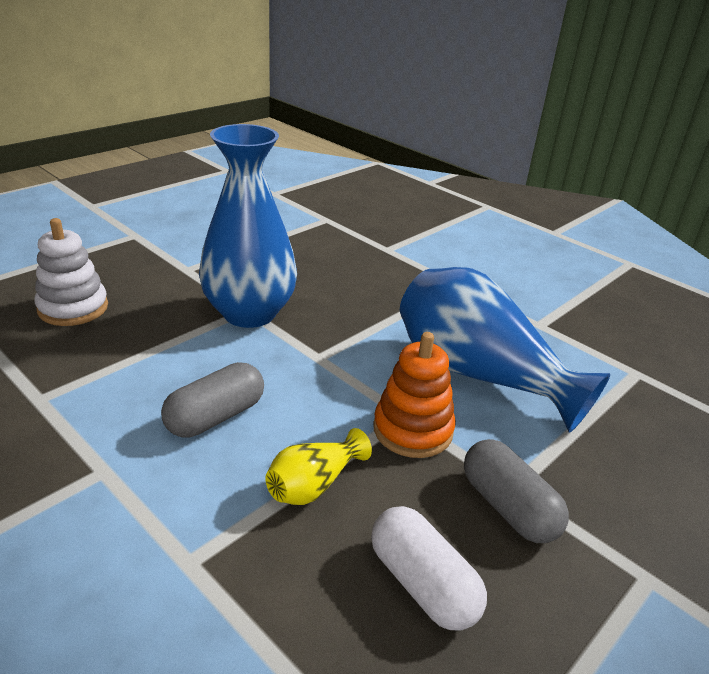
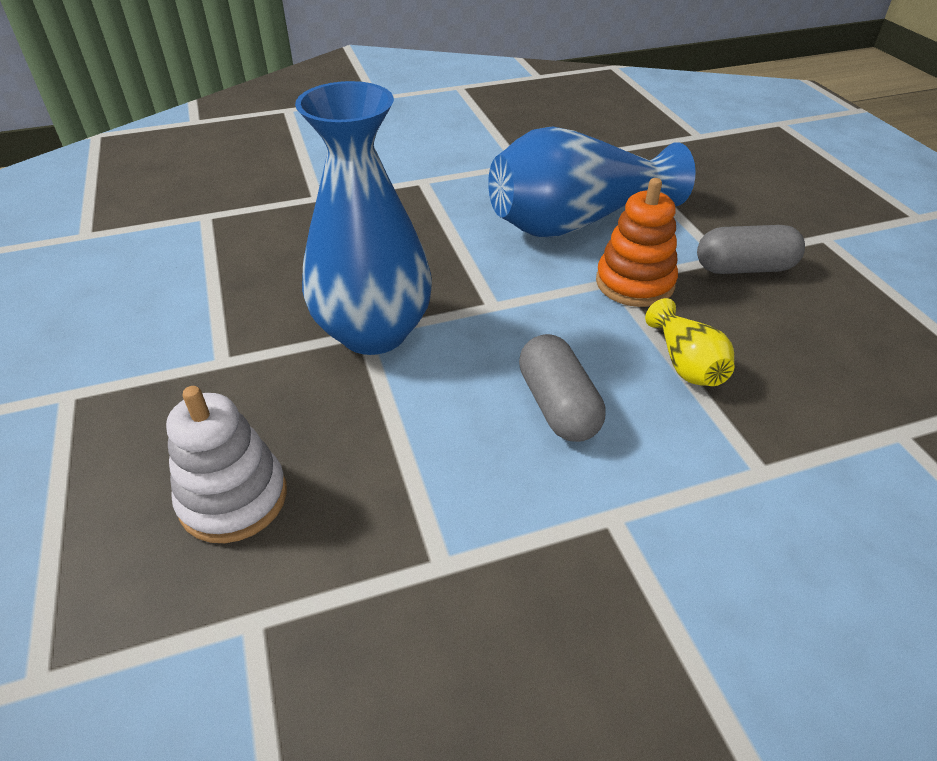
camera: 60 degrees left, 10 degrees up
white capsule [371,506,487,630] -> none

